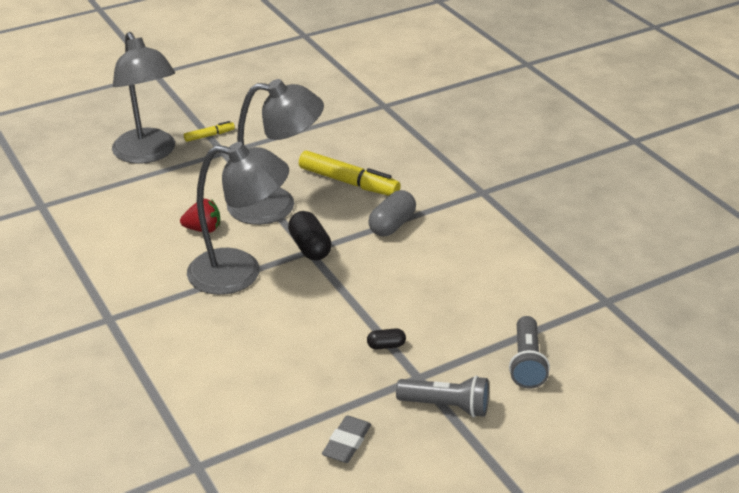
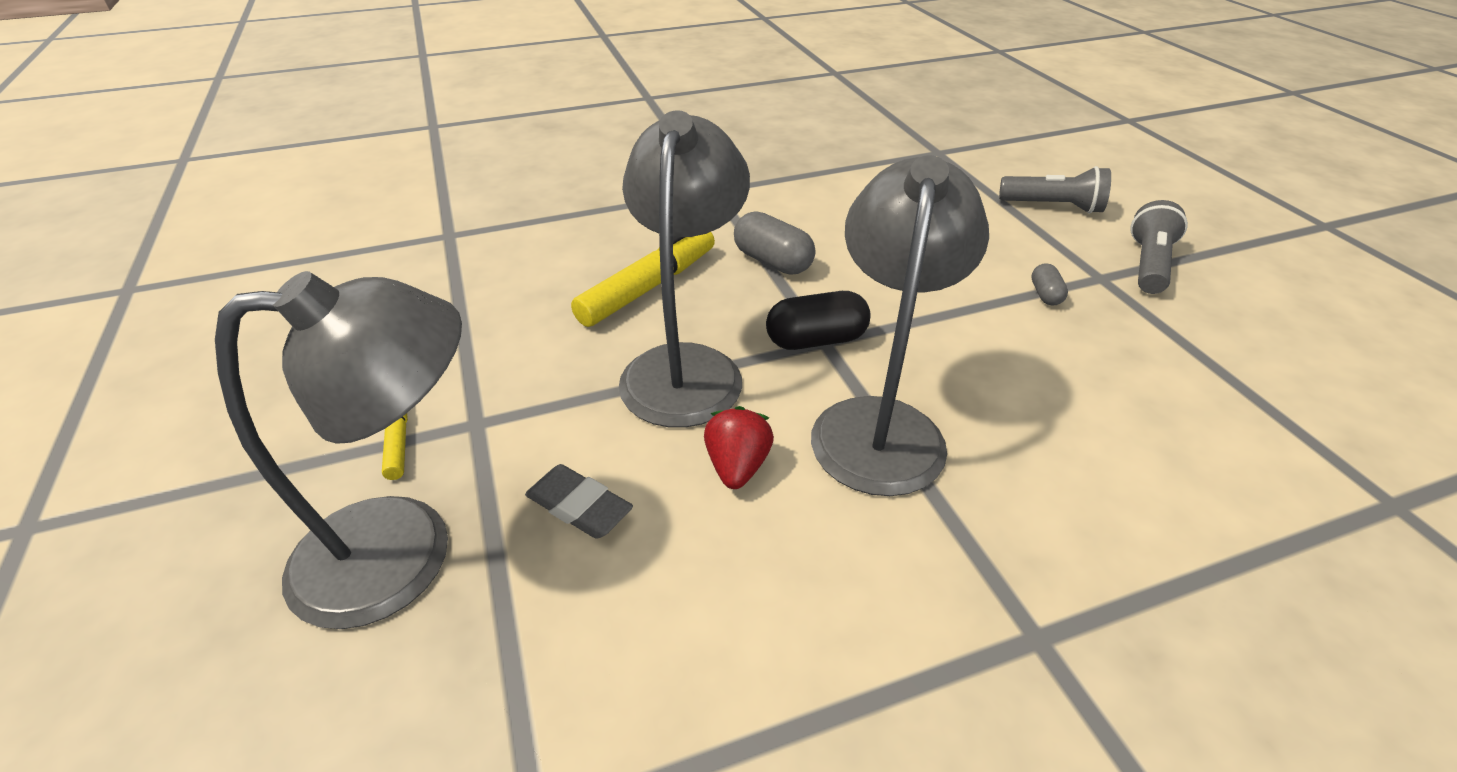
camera: 80 degrees left, 5 degrees up
grey eraser [322,416,371,463] -> grey eraser moved to [525,464,633,539]
black capsule [367,328,406,349] -> grey capsule [1031,263,1068,306]

